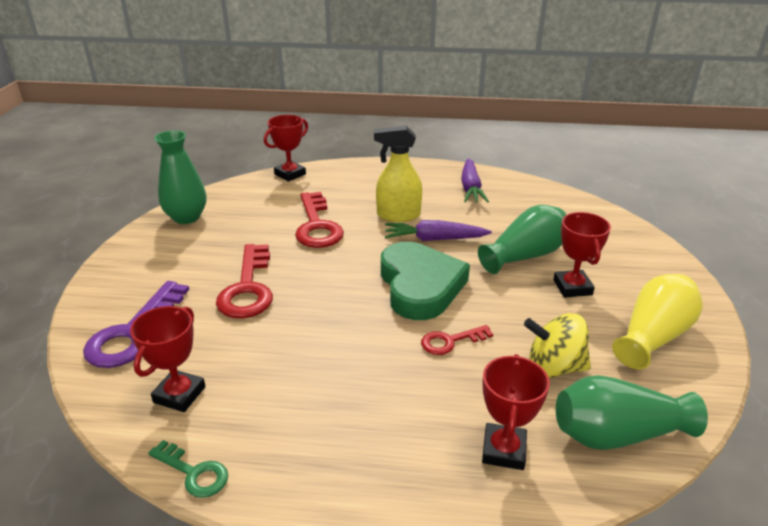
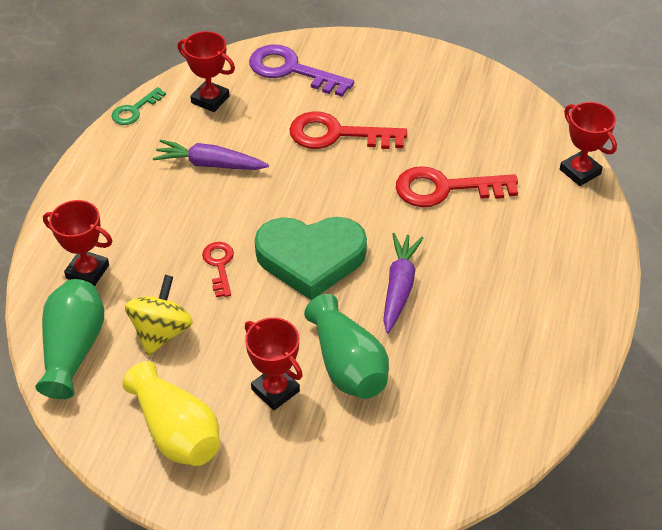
camera: 100 degrees right, 15 degrees up
green vase [154,130,206,224] -> none
yellow spray bottle [374,126,422,222] -> none
purple carrot [461,158,489,202] -> purple carrot moved to [153,139,269,170]
red trophy [553,212,611,298] -> red trophy turned 45 degrees clockwise [245,317,303,410]

